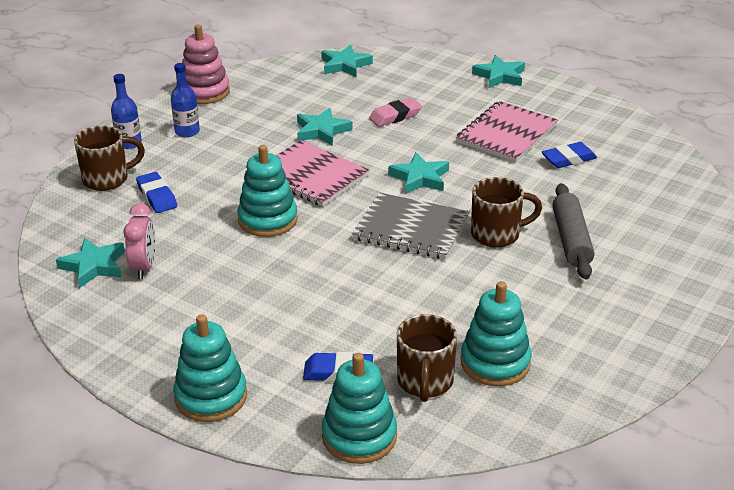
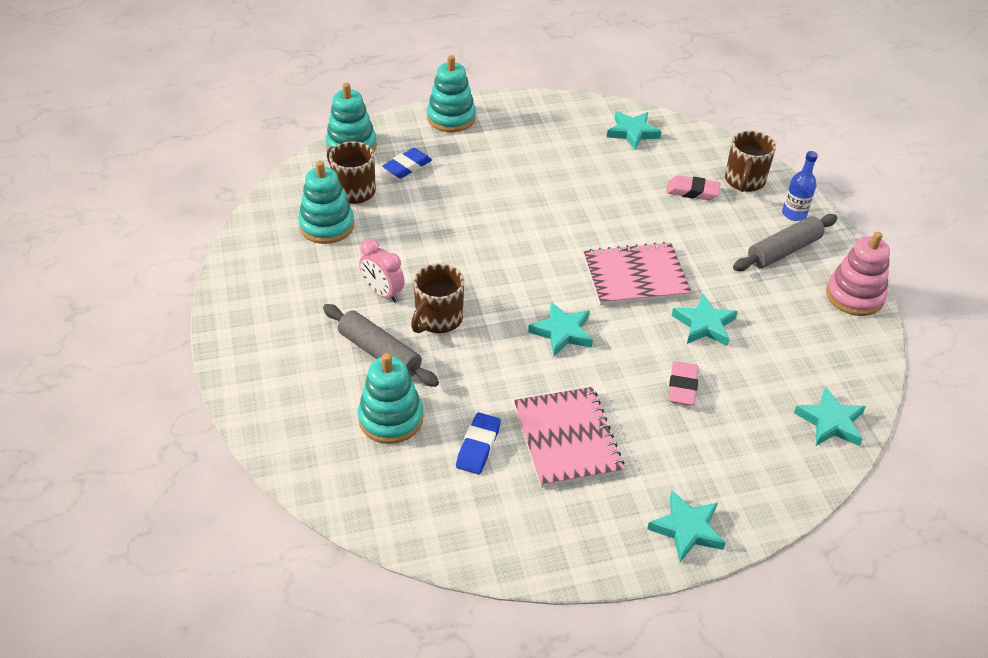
camera: 130 degrees right, 10 degrees up
pink clock [124,203,155,279] -> pink clock moved to [359,239,405,303]
blue eraser [136,172,177,213] -> pink eraser [666,175,720,200]
blue bottle [171,63,200,137] -> grey rolling pin [733,214,837,271]
turquoise stacking toy [238,145,298,237] -> turquoise stacking toy moved to [358,353,424,444]
grey notebook [352,192,470,259] -> none

